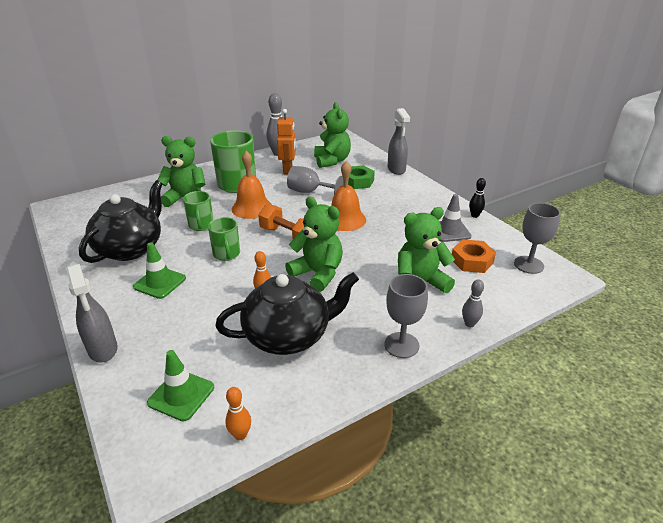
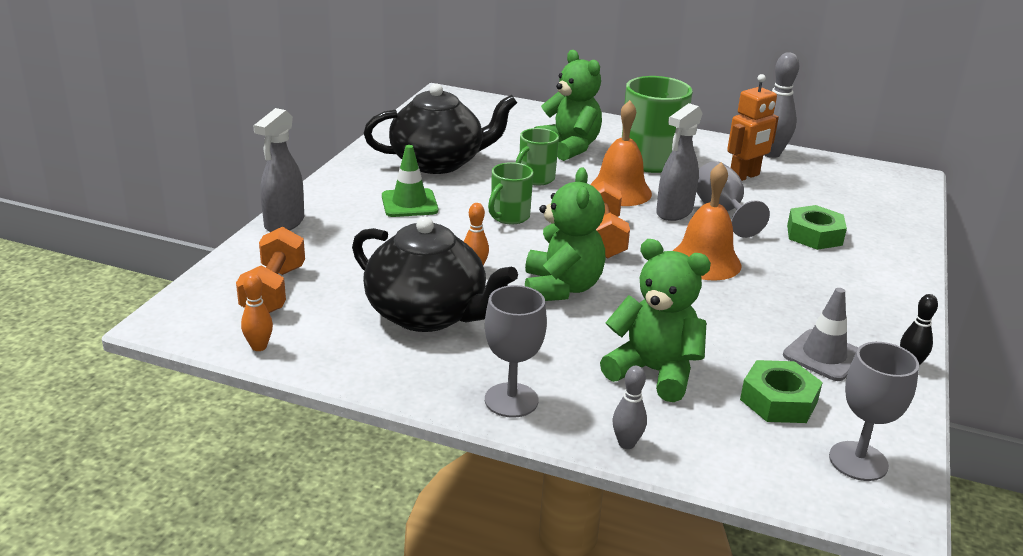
camera: 50 degrees right, 5 degrees down
green traffic cone [147,350,214,421] -> orange dumbbell [236,227,305,313]
green teddy bear [314,102,351,168] -> none
grey spray bottle [388,108,410,175] -> grey spray bottle moved to [656,103,703,221]
orange nut [452,239,496,273] -> green nut [740,360,823,423]

